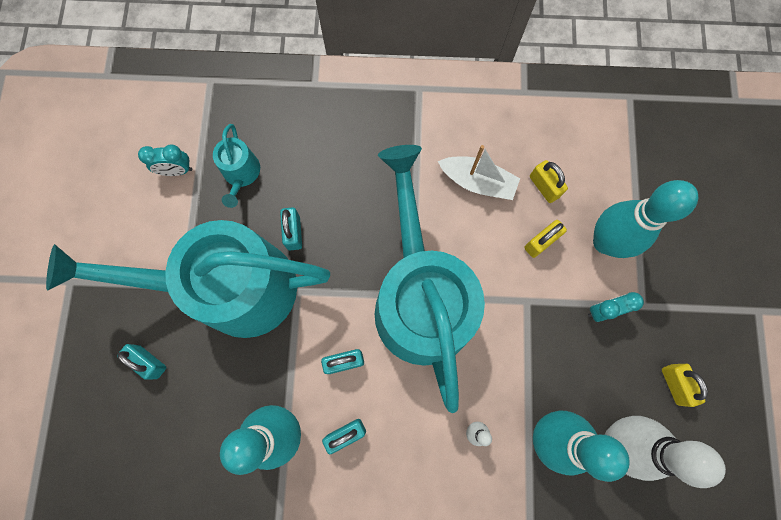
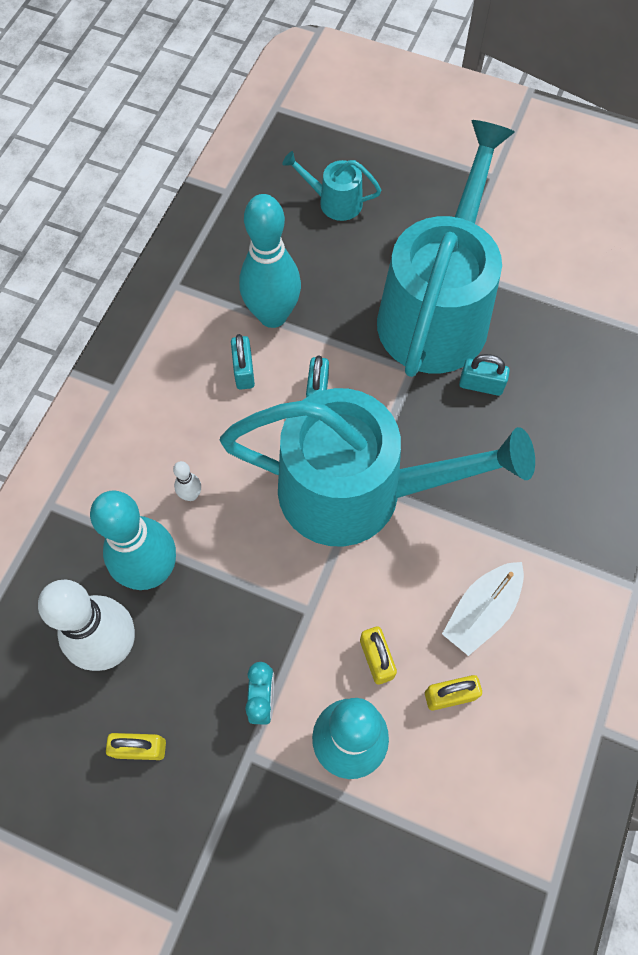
camera: 110 degrees right, 10 degrees down
turquoise padlock [117,344,166,380] -> none
turquoise clock [138,145,192,176] -> none
turquoise watering can [213,124,260,208] -> turquoise watering can moved to [282,151,381,221]

